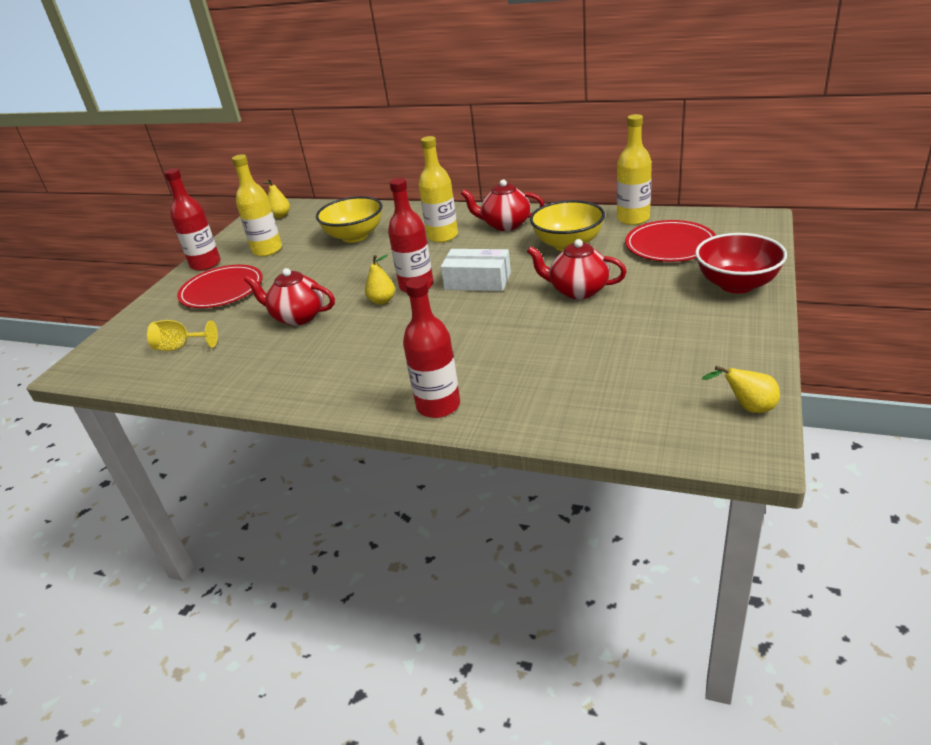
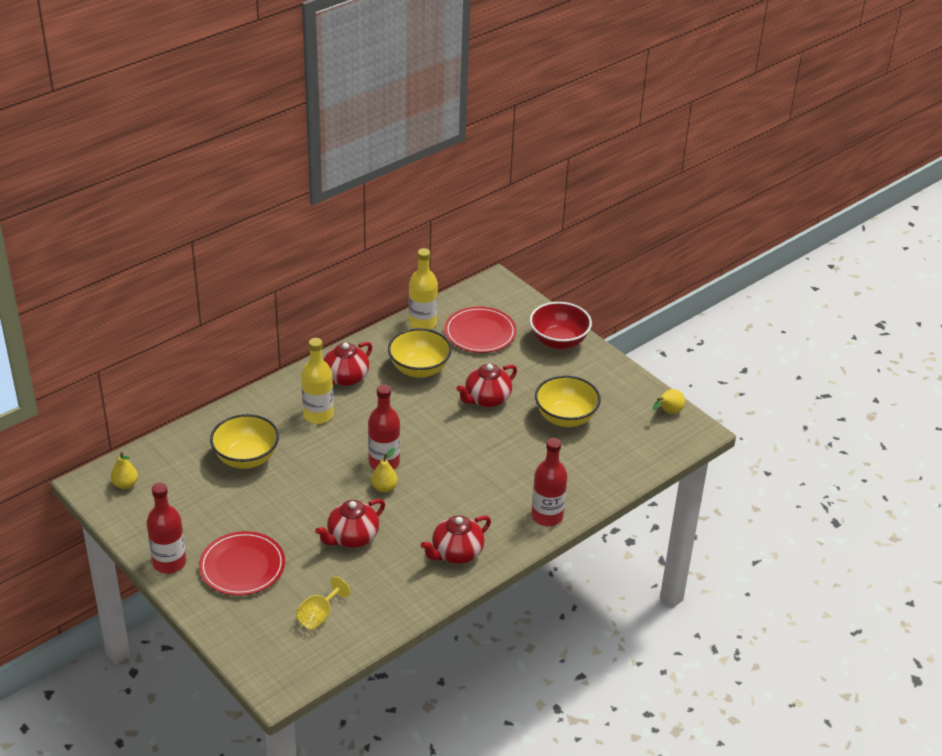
camera: 65 degrees left, 5 degrees up
yellow bottle [232,154,282,257] -> none
white box [441,249,511,291] -> none
none -> red teapot [421,515,491,564]
none -> yellow bowl [535,375,601,427]

